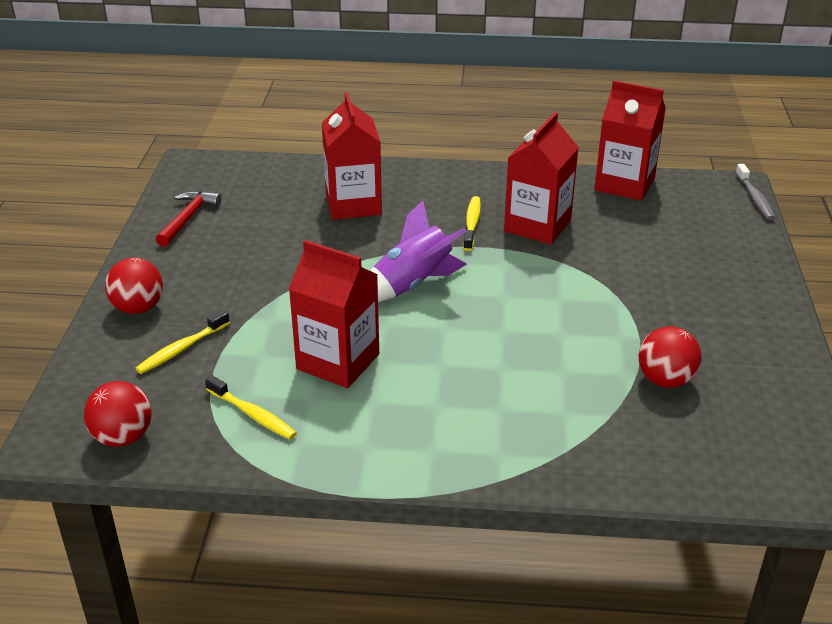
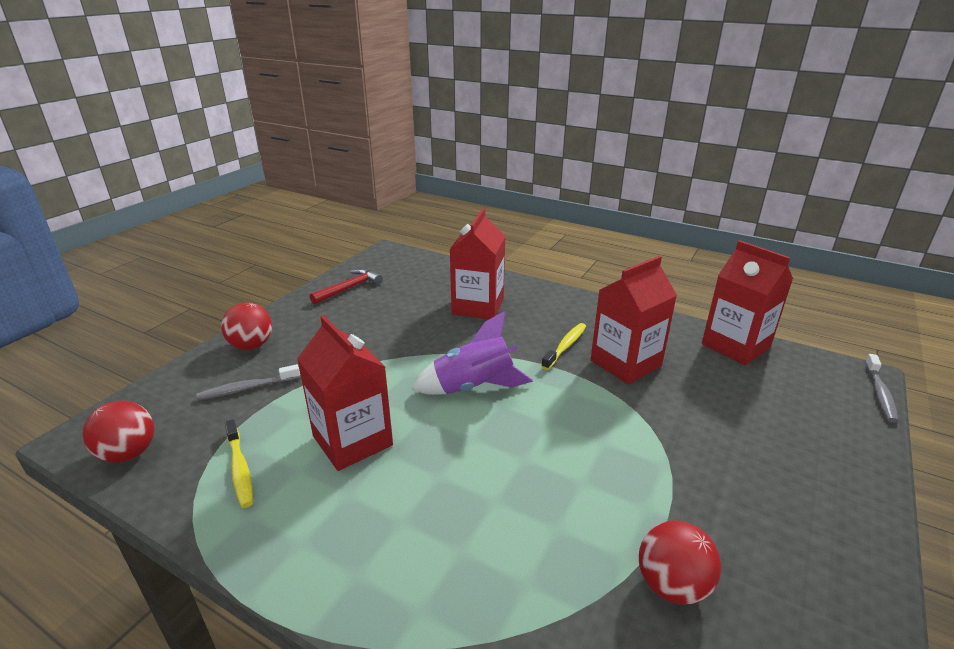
camera: 25 degrees right, 5 degrees down
yellow toothbrush [135,310,230,374] -> grey toothbrush [196,364,300,400]

